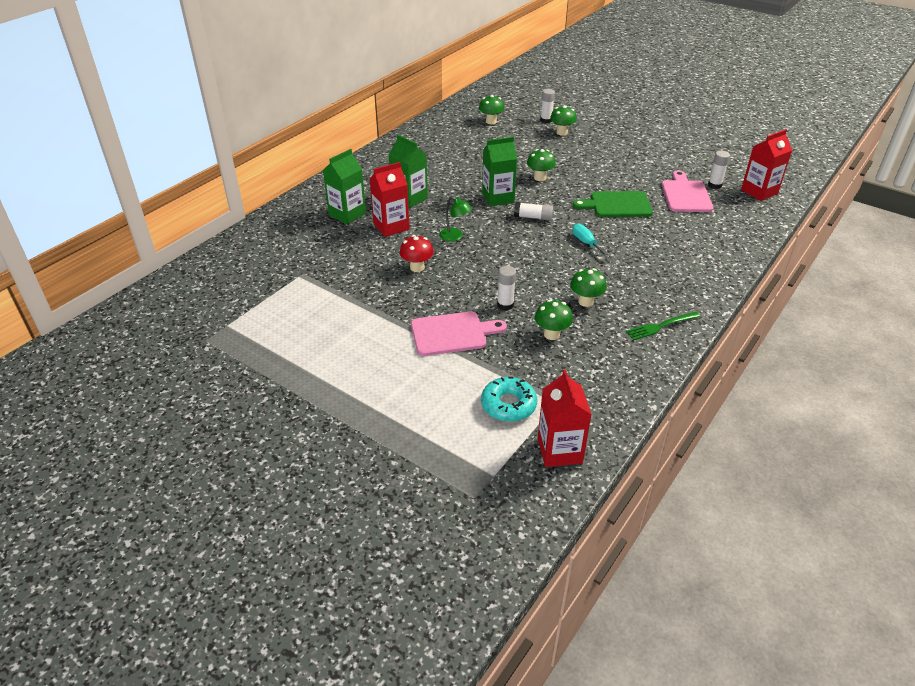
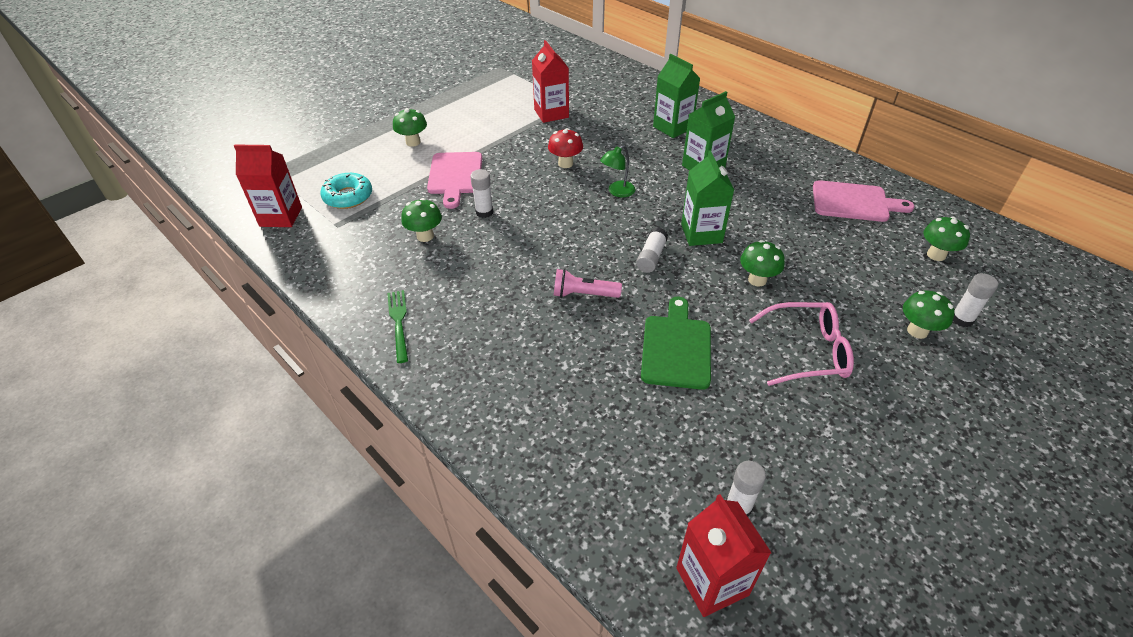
camera: 100 degrees right, 5 degrees up
red carton [370,162,410,237] -> red carton moved to [532,40,569,123]
green mushroom [570,268,607,307] -> green mushroom moved to [393,108,427,147]
turquoise screwdriver [572,223,610,257] -> pink flashlight [554,269,622,298]
pink cutting board [661,170,713,212] -> pink cutting board moved to [813,180,914,222]
none -> pink glasses [749,302,854,386]

